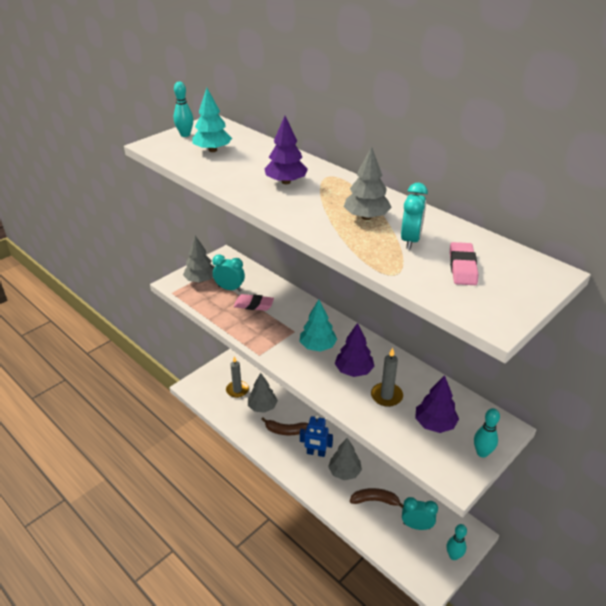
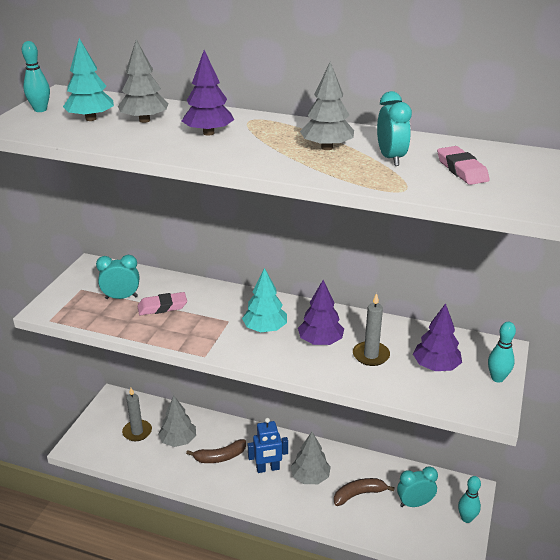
camera: 25 degrees left, 5 degrees down
grey tree [183,235,214,283] -> grey tree moved to [118,39,169,123]

